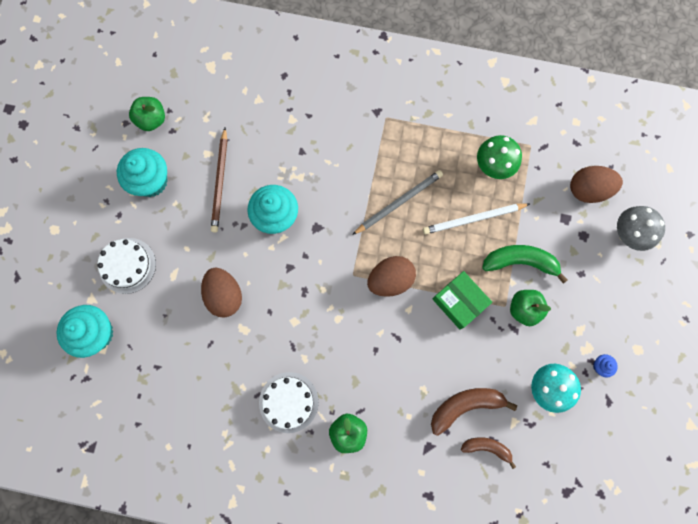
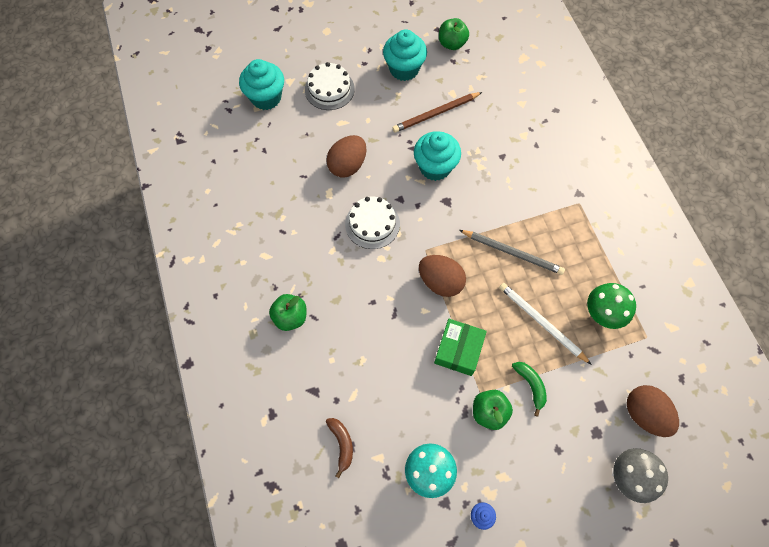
camera: 60 degrees right, 10 degrees down
white cake [259,372,319,433] -> white cake moved to [345,197,400,249]
brown banana [431,388,517,436] -> none
green banana [482,245,567,283] -> green banana [512,362,547,416], size x0.63

